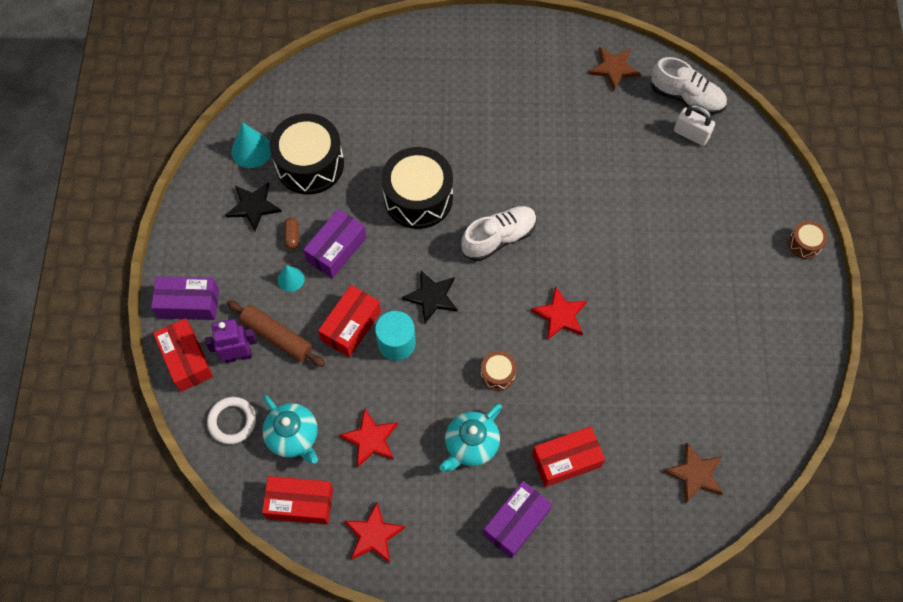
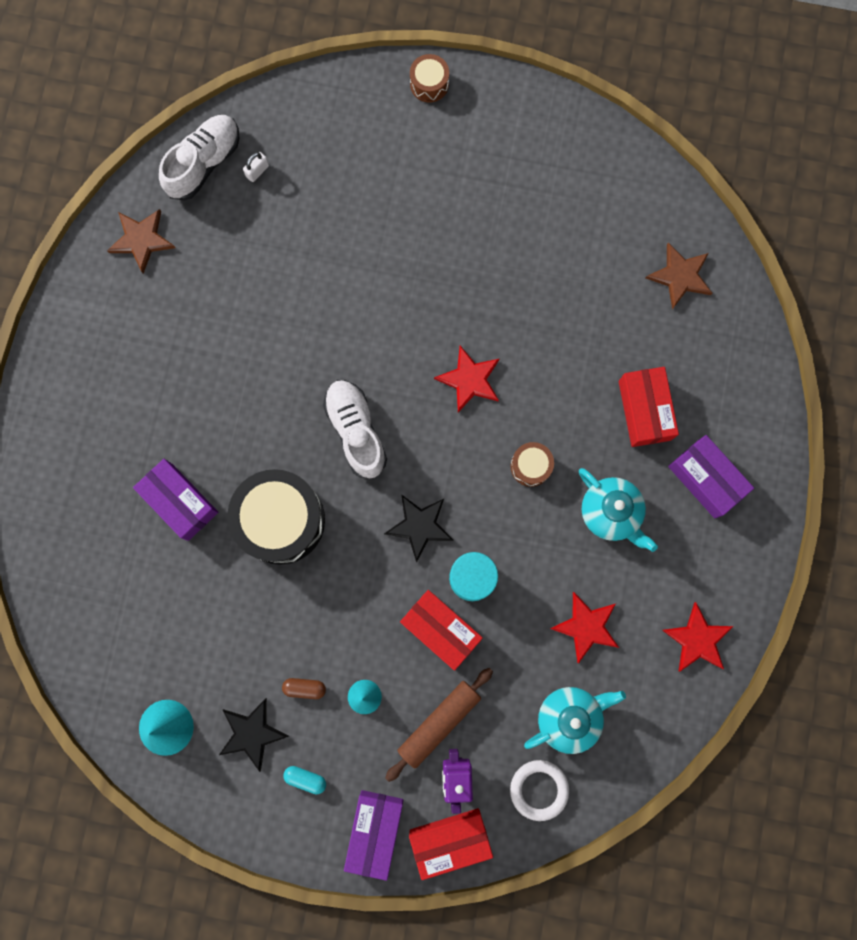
camera: 80 degrees left, 15 degrees up
red box [262,476,333,525] -> none
black drum [270,113,344,195] -> none
purple box [303,209,367,278] -> purple box moved to [133,459,218,541]
white padlock [674,104,715,146] -> white padlock [243,152,269,182], size x0.58
none -> turquoise capsule [283,766,326,794]

